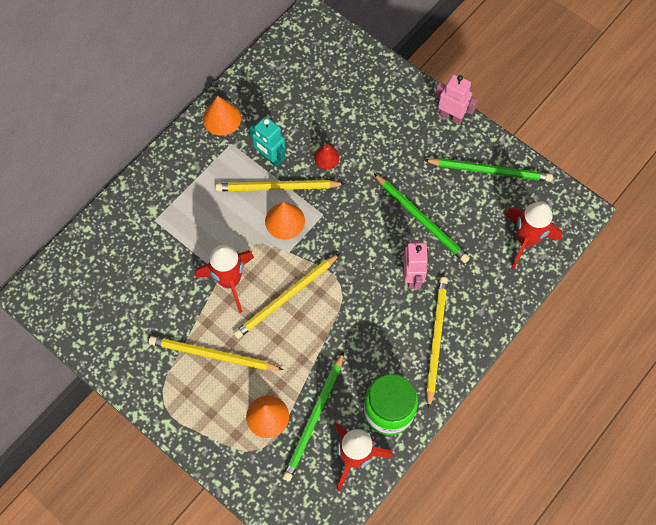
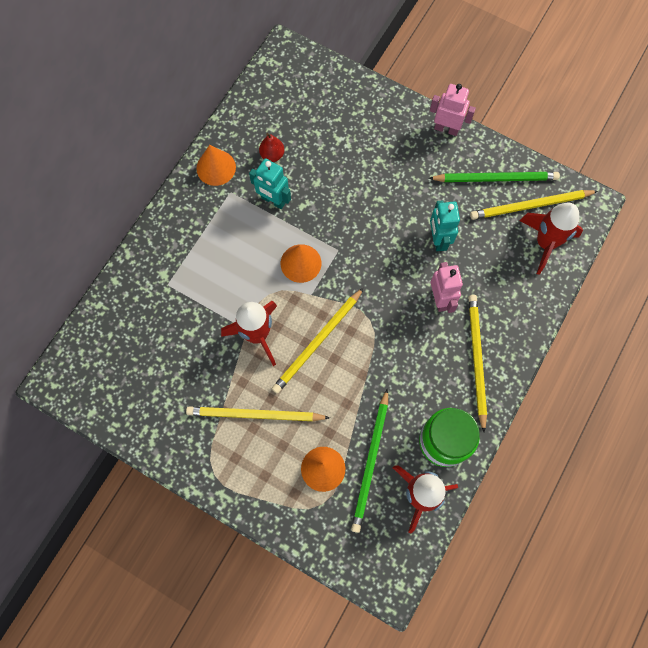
camera: 10 degrees left, 5 degrees up
yellow pencil [215,180,346,191] -> yellow pencil moved to [470,190,598,220]
red pear [314,142,339,170] -> red pear moved to [259,133,284,162]
green pencil [374,174,470,263] -> turquoise robot [430,200,460,251]

